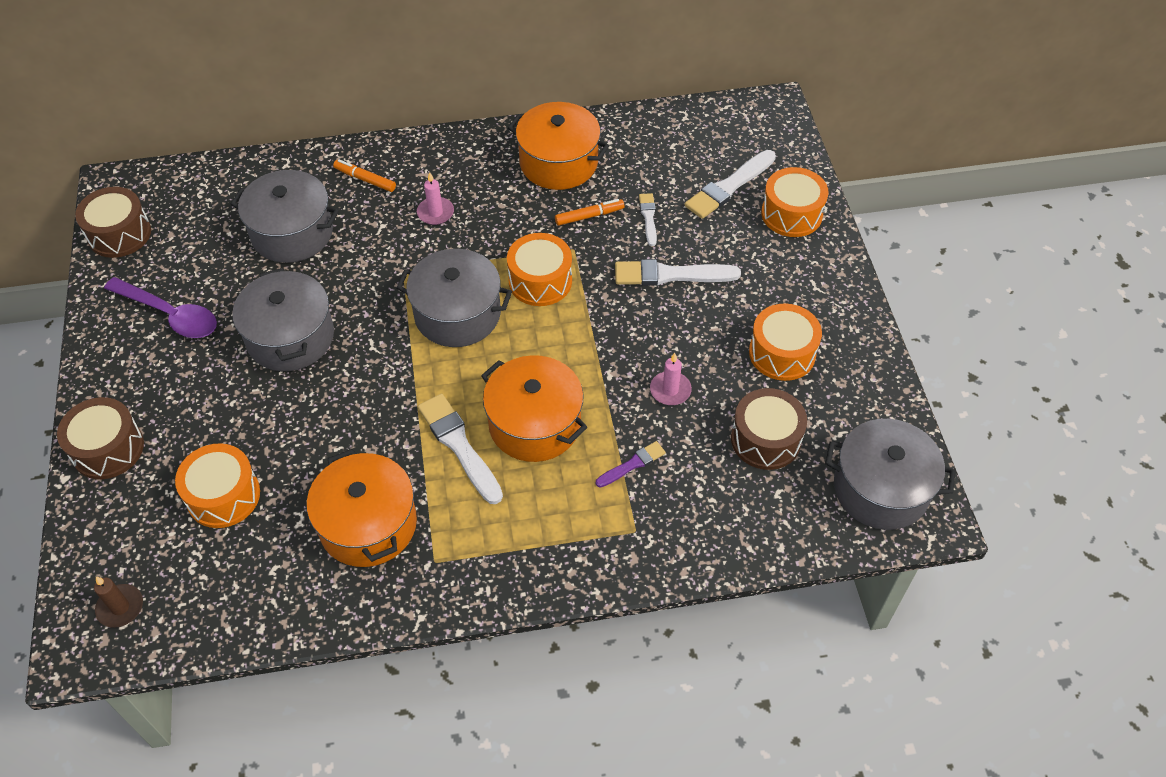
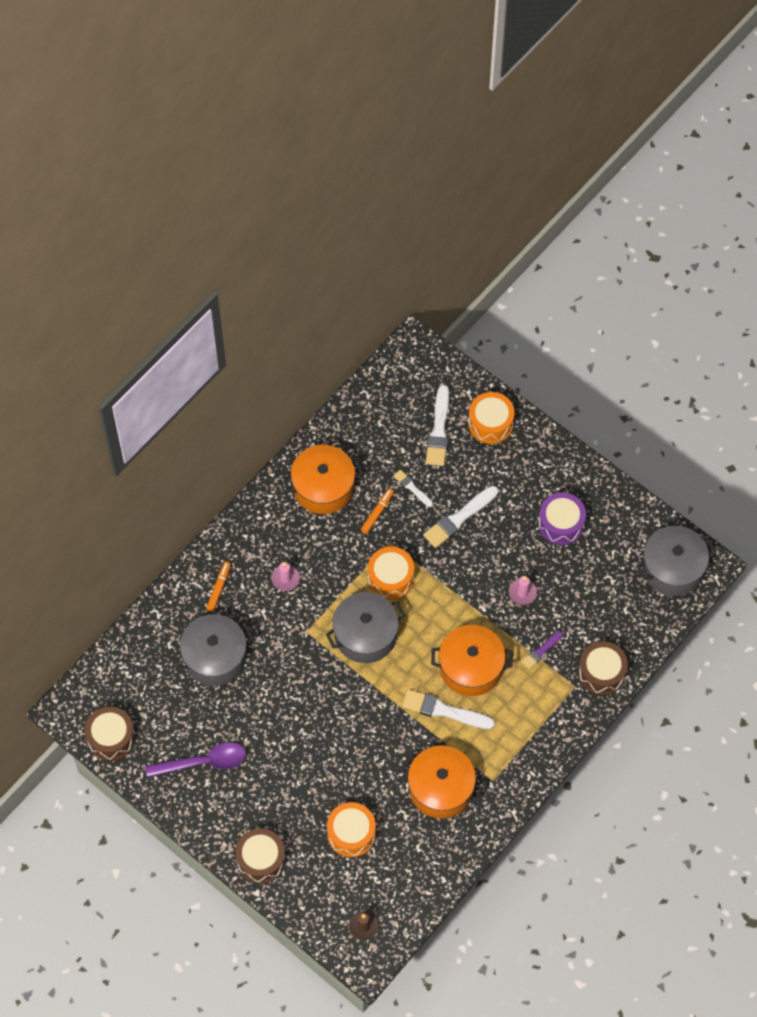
camera: 40 degrees left, 10 degrees up
grey pot [232,268,334,371] -> none
orange marker [333,159,396,192] -> orange marker turned 120 degrees clockwise [206,561,231,612]
purple brush [596,441,666,488] -> purple brush turned 150 degrees counterclockwise [522,631,563,669]
brown drum [731,388,807,470] -> brown drum moved to [578,641,628,695]
orange drum [749,303,822,381] -> purple drum [538,492,586,545]

